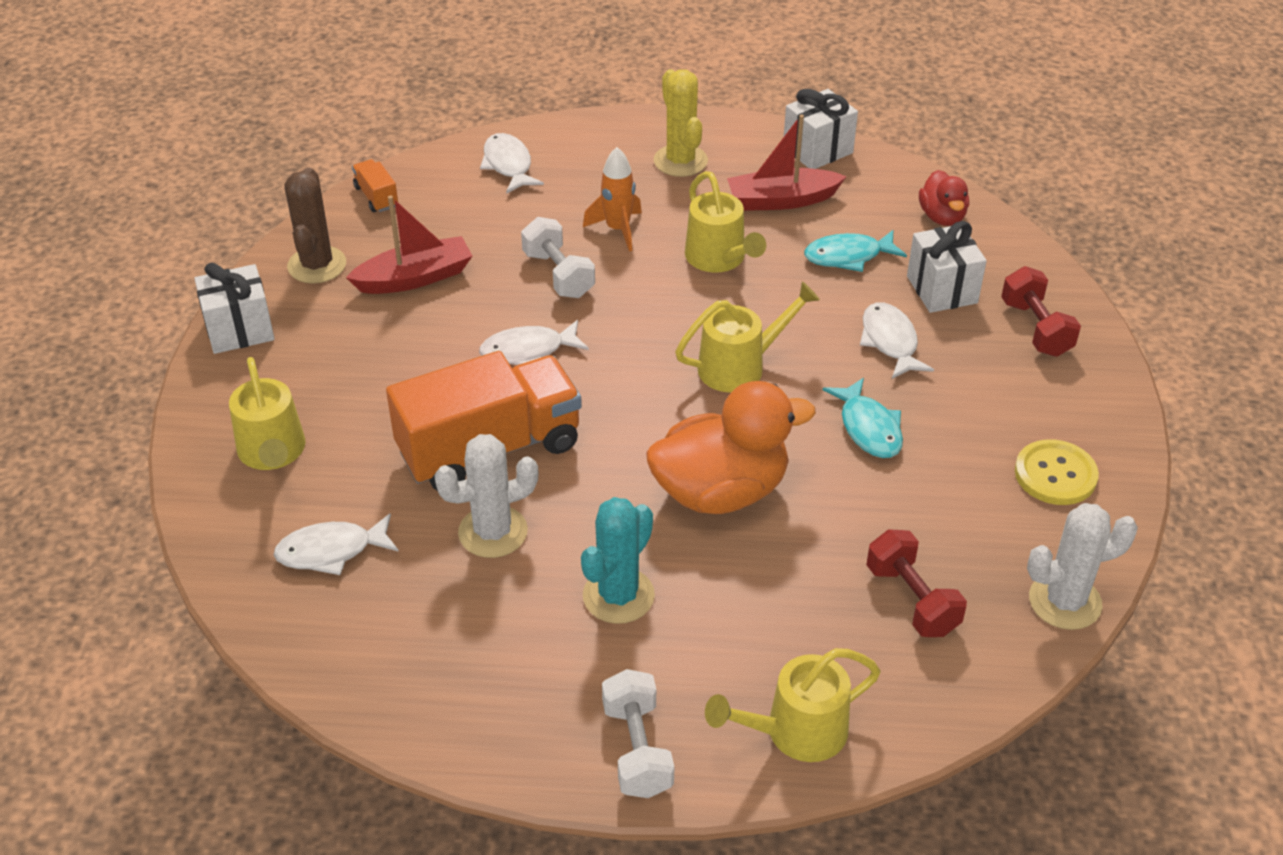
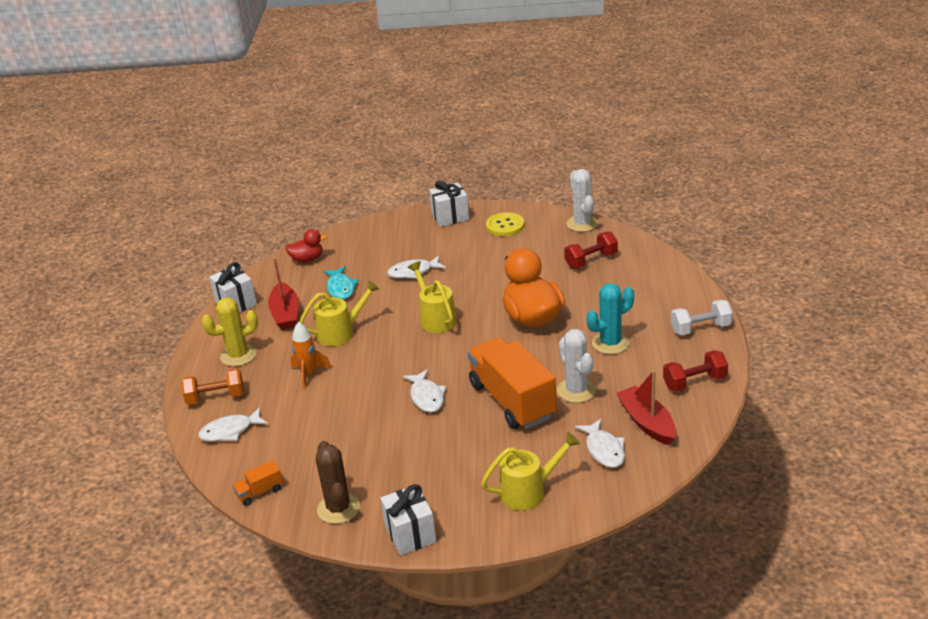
camera: 90 degrees left, 10 degrees down
brown cactus [285,168,346,284] -> brown cactus turned 75 degrees clockwise [316,441,360,524]
red boat [346,195,472,294] -> red boat moved to [616,370,676,445]
white dumbbell [521,217,595,298] -> none
turquoise cactus [581,497,655,624] -> turquoise cactus turned 60 degrees counterclockwise [587,283,634,354]
yellow watering can [705,648,881,762] -> none
turquoise fish [823,378,903,458] -> none
white gift [907,221,987,313] -> white gift moved to [429,181,469,227]
red dumbbell [1001,266,1081,357] -> red dumbbell moved to [663,350,728,392]
none -> orange dumbbell [181,368,244,405]

